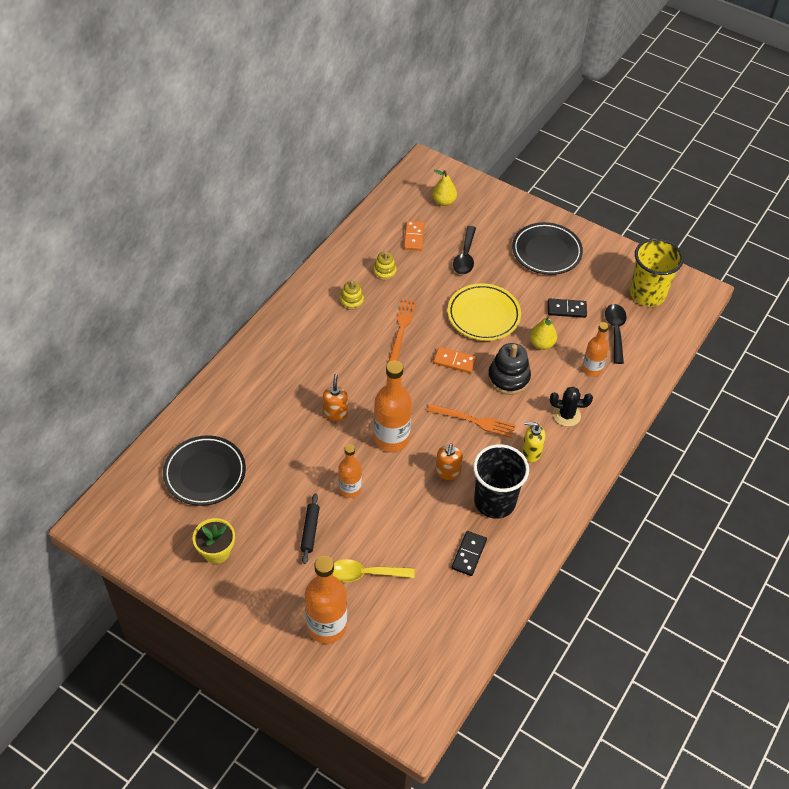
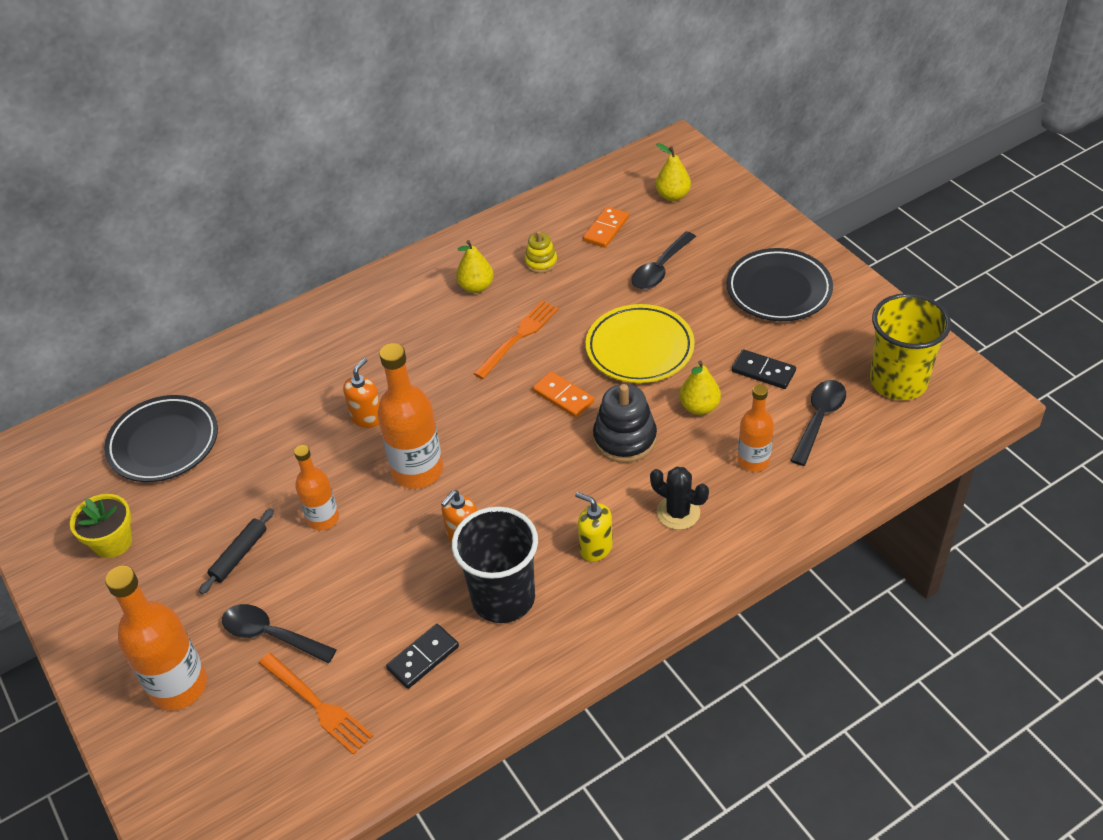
camera: 30 degrees right, 5 degrees down
yellow spoon [333,559,415,582] -> black spoon [222,604,337,663]
yellow stacking toy [340,281,364,310] -> yellow pear [456,240,494,293]
orange fork [427,404,516,438] -> orange fork moved to [259,653,373,755]

